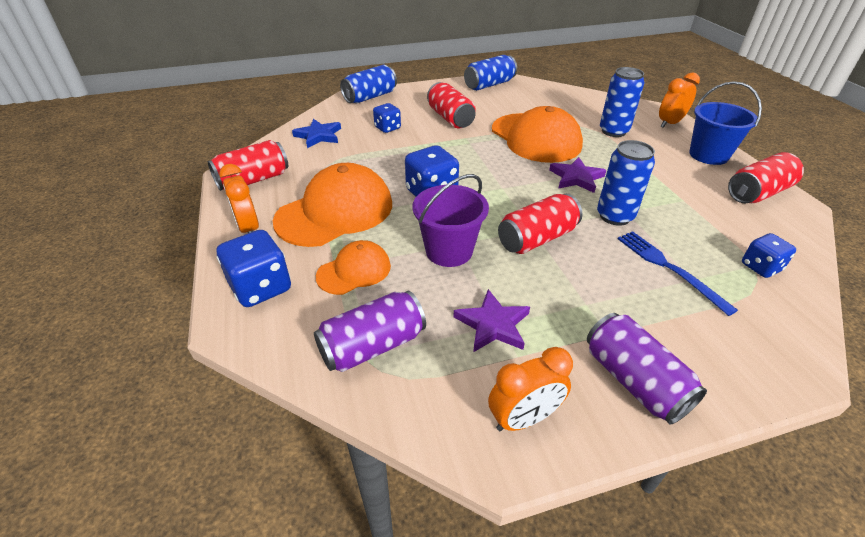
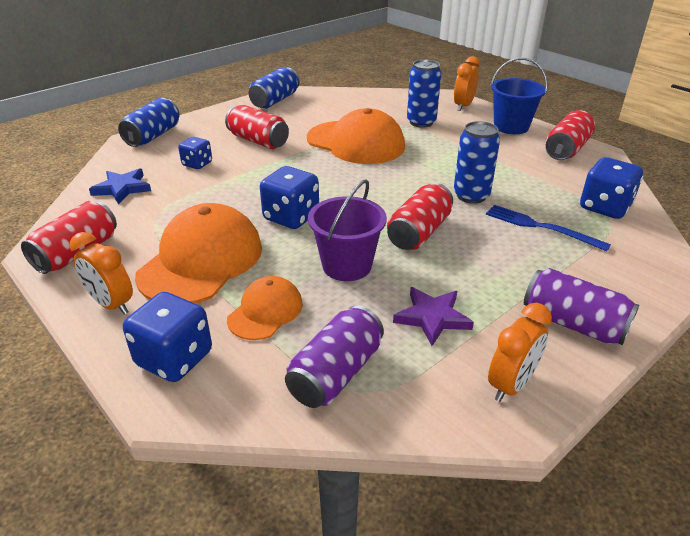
camera: 25 degrees left, 5 degrees down
purple star [549,157,607,193] -> none
blue dice [742,233,796,278] -> blue dice [580,157,643,219], size x1.62

